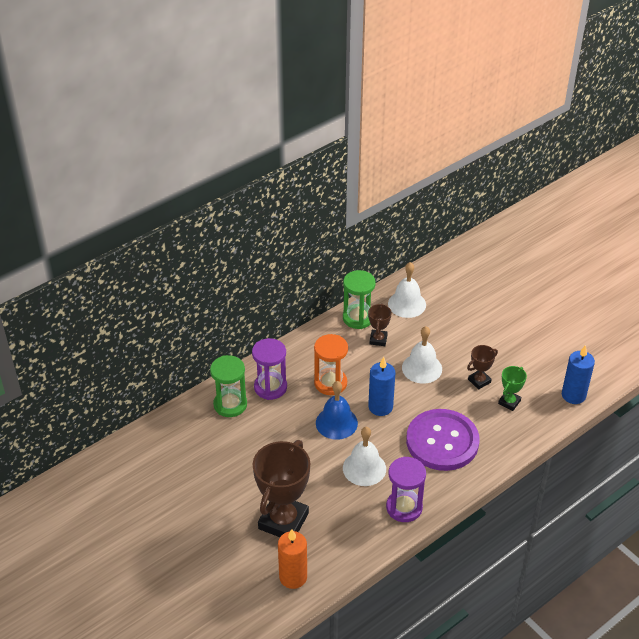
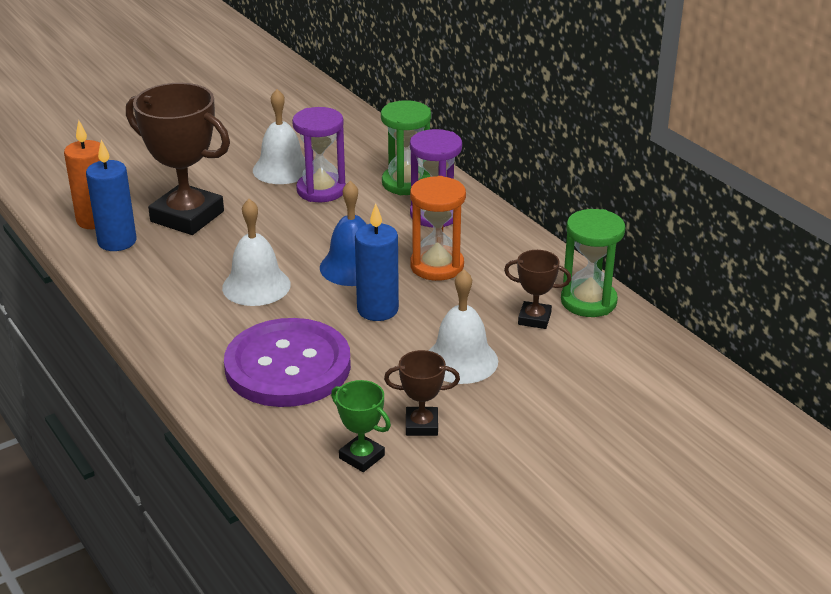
camera: 95 degrees right, 10 degrees down
purple hourglass [386,457,426,522] -> purple hourglass moved to [292,107,346,202]
white bell [388,262,426,318] -> white bell moved to [253,89,305,184]
brown trophy [467,345,498,390] -> brown trophy turned 60 degrees counterclockwise [384,350,460,436]
blue candle [562,345,595,404] -> blue candle moved to [86,140,137,251]

